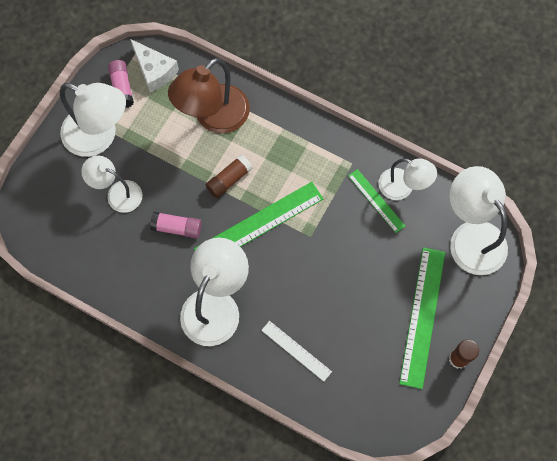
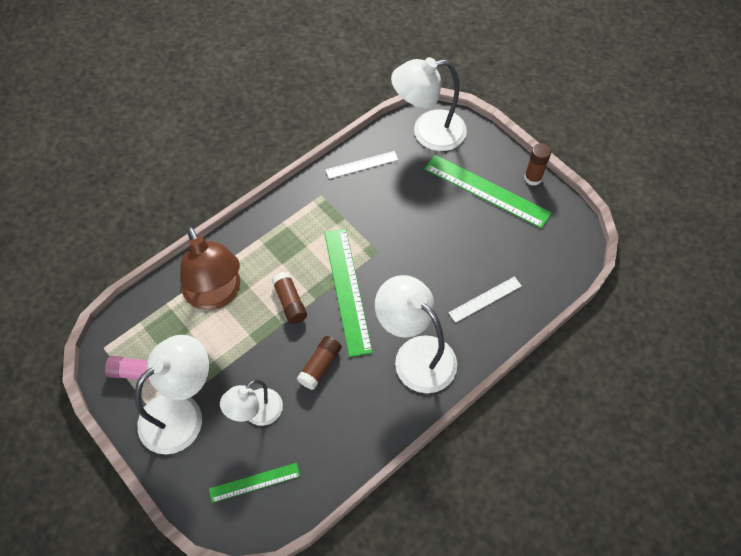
camera: 70 degrees left, 10 degrees down
white cheese [130,39,179,92] -> none
pink glue stick [150,212,202,238] -> brown glue stick [297,336,342,390]
green ruler [348,169,405,233] -> green ruler moved to [209,463,300,503]
white lamp [378,158,437,200] -> white ruler [326,151,398,179]

